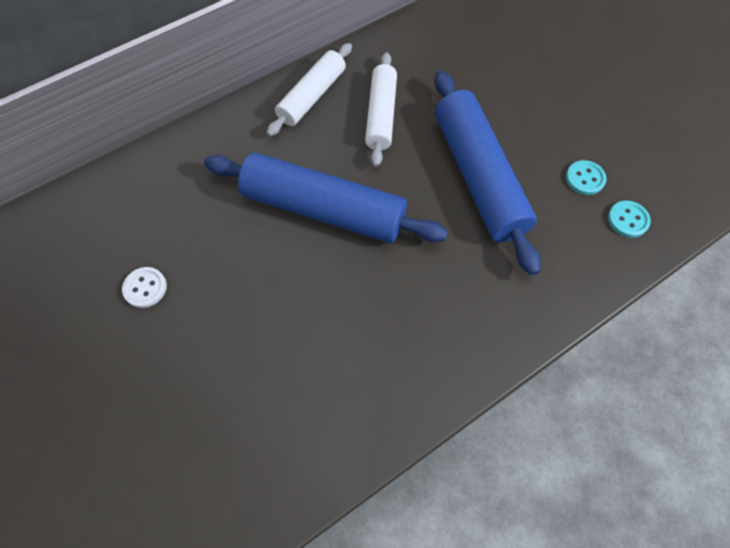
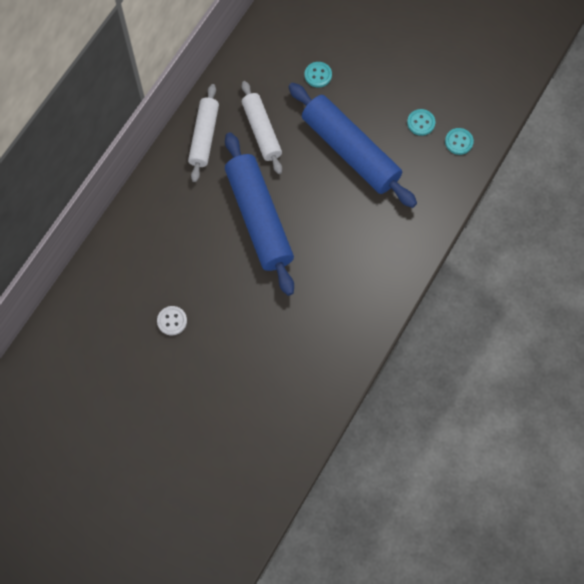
camera: 25 degrees left, 5 degrees up
blue rolling pin [204,153,448,243] -> blue rolling pin turned 75 degrees clockwise [225,132,294,296]
none -> turquoise button [305,62,332,88]

